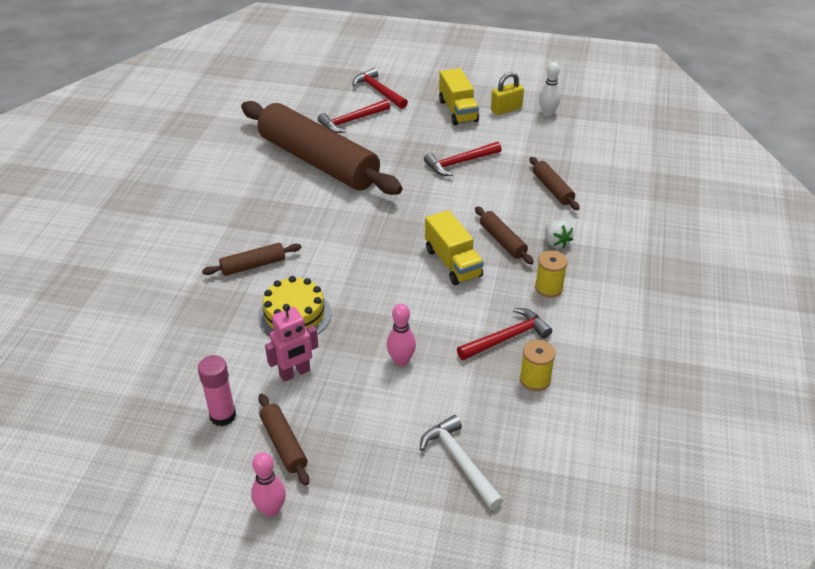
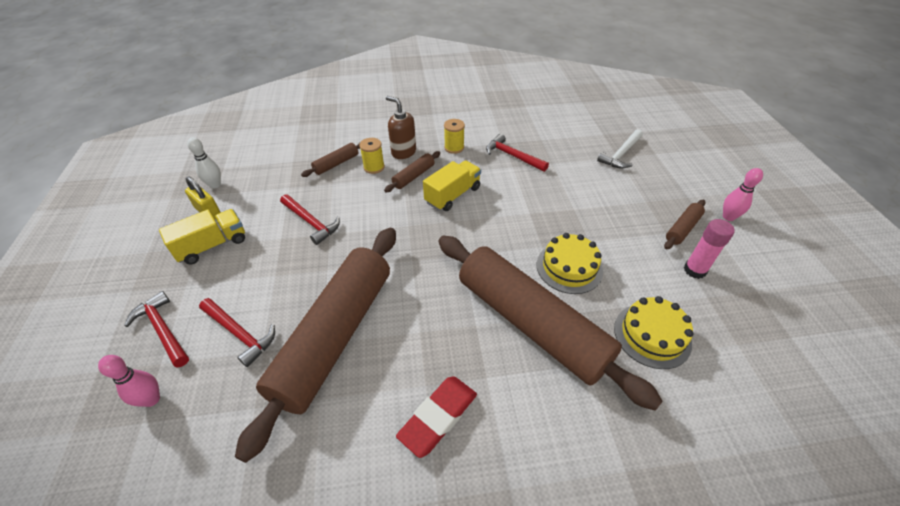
camera: 110 degrees left, 5 degrees up
brown rolling pin [202,243,301,276] -> brown rolling pin [438,236,663,411], size x2.48
pink robot [265,304,318,382] -> none
red hammer [352,68,408,109] -> red hammer turned 105 degrees clockwise [124,291,189,368]
pink bowling pin [387,303,416,366] -> pink bowling pin moved to [98,355,160,407]
yellow spool [520,340,556,391] -> yellow spool moved to [359,138,385,174]
white strawberry [545,220,574,248] -> brown soap dispenser [386,96,416,159]
none -> red eraser [396,376,477,458]
none -> yellow cake [614,296,693,369]

